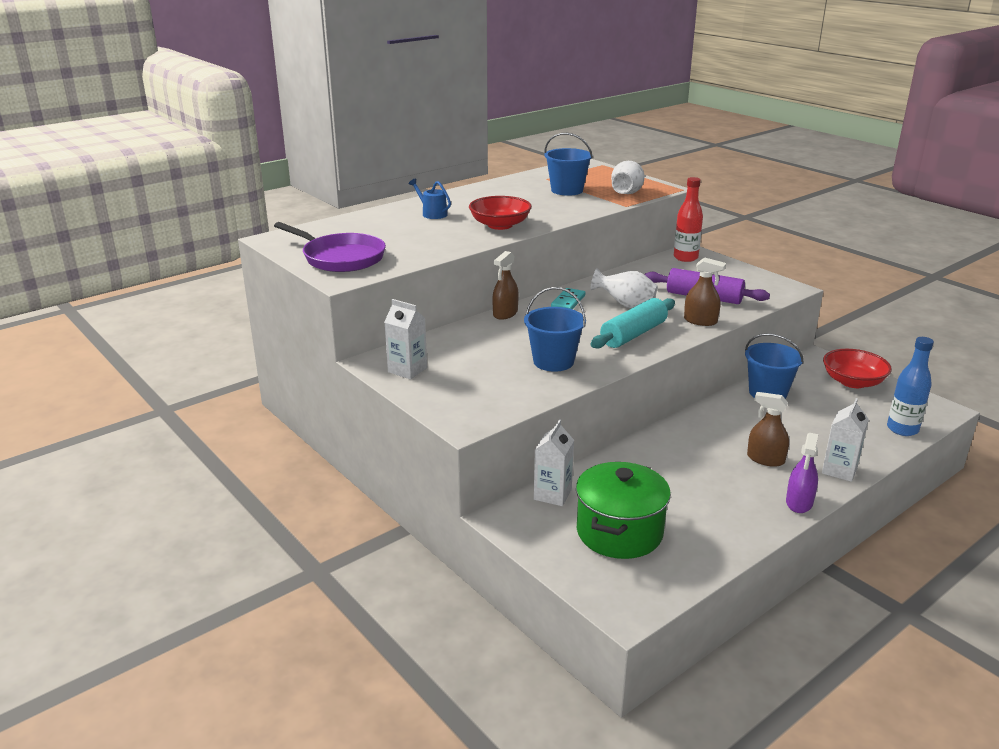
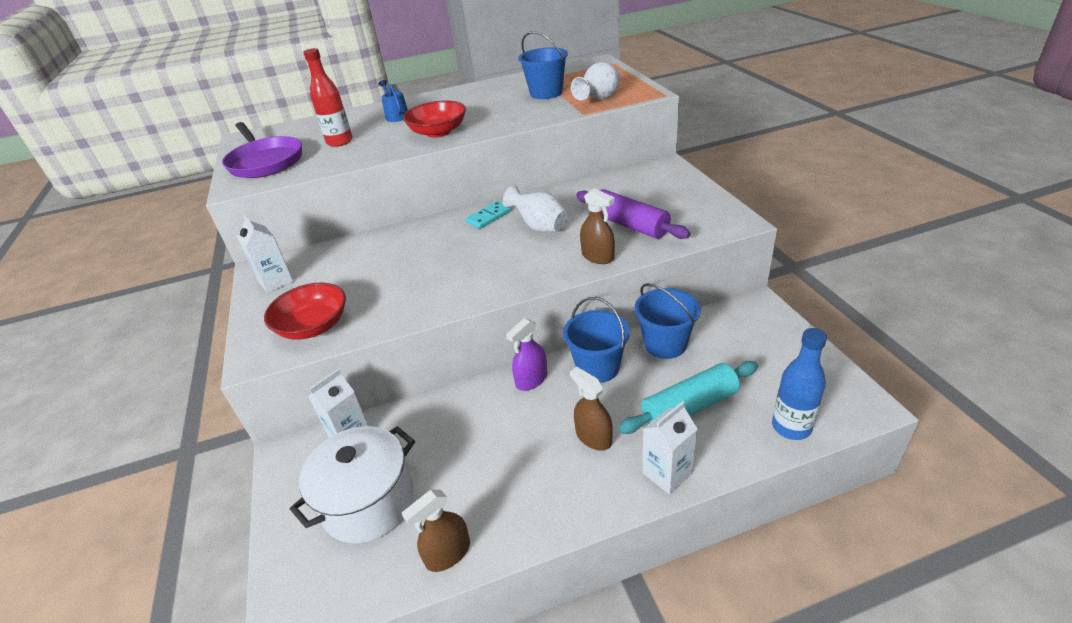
camera: 25 degrees right, 10 degrees up
brown spray bottle [492,251,519,320] -> brown spray bottle moved to [402,490,470,572]
blue bucket [524,287,586,372] -> blue bucket moved to [563,297,630,383]
green pot [576,462,671,559] -> white pot [290,426,415,543]
turquoise rolling pin [590,298,675,349] -> turquoise rolling pin moved to [618,361,758,434]
red bottle [674,177,703,262] -> red bottle moved to [303,48,353,147]
purple spray bottle [786,433,818,513] -> purple spray bottle moved to [506,318,547,391]
red bowl [823,349,892,388] -> red bowl moved to [264,282,346,340]

